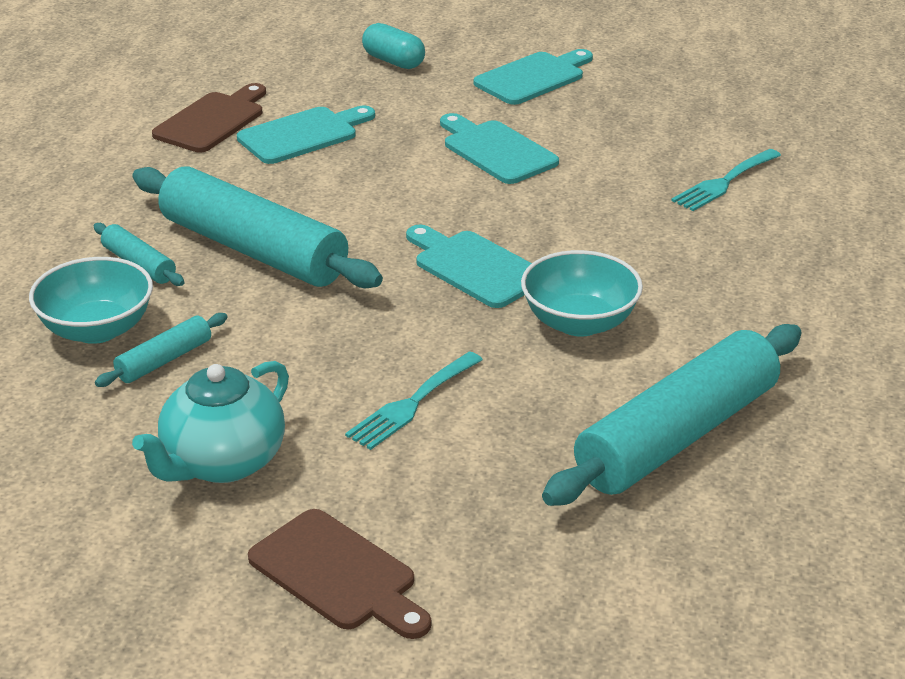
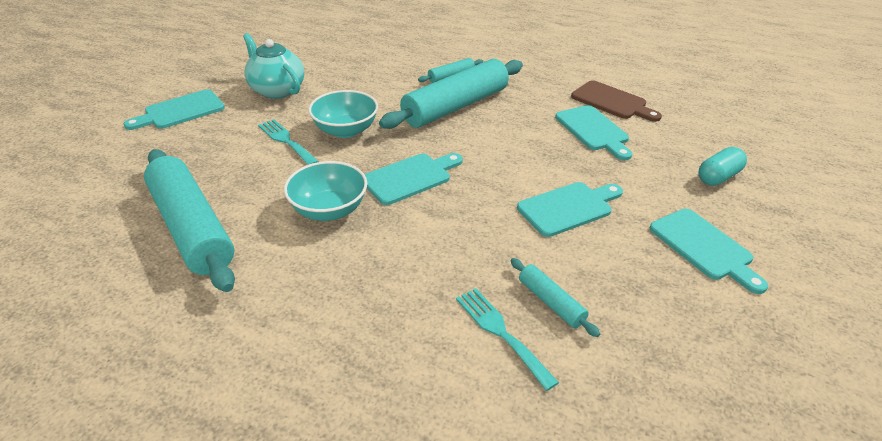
camera: 100 degrees right, 5 degrees up
turquoise bowl [29,257,153,344] -> turquoise bowl moved to [308,90,378,138]
turquoise rolling pin [95,313,227,387] -> turquoise rolling pin moved to [510,258,600,337]
brown cutting board [248,509,431,639] -> turquoise cutting board [124,89,225,130]

